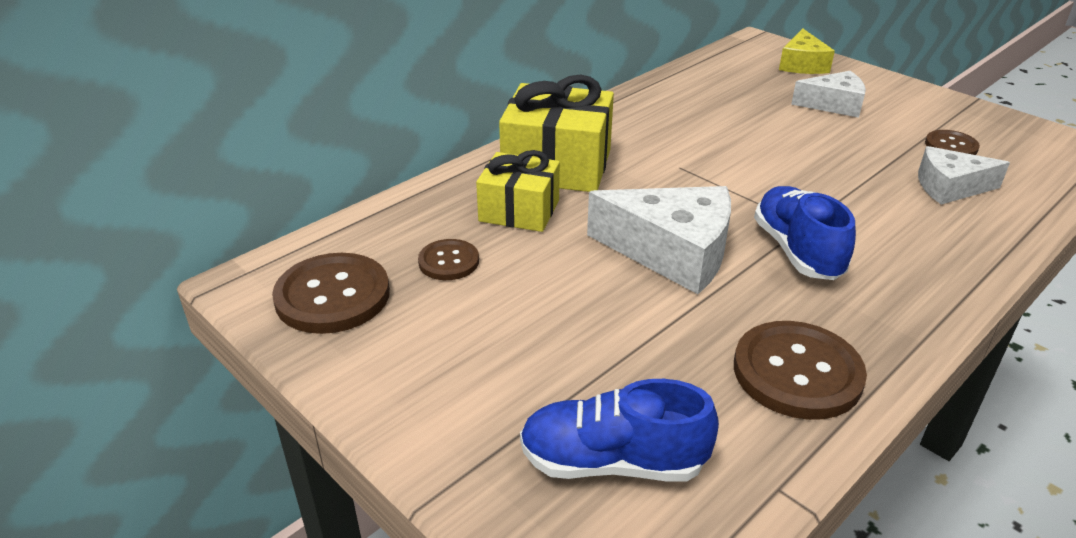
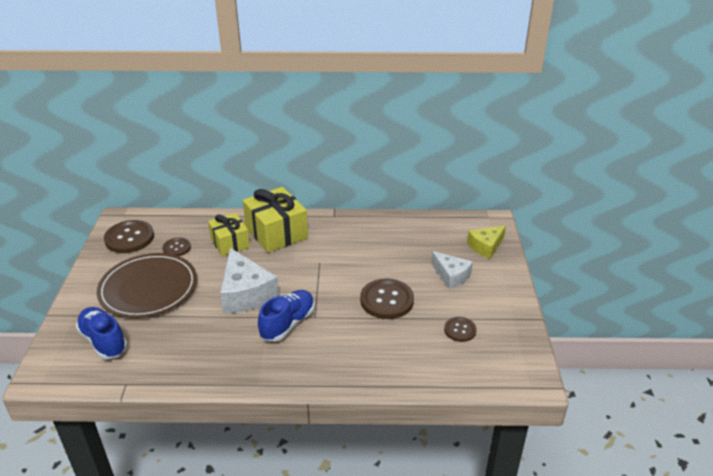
camera: 45 degrees right, 0 degrees up
brown button [734,321,867,420] -> brown button moved to [360,278,414,319]
white cheese [918,146,1010,205] -> none
none -> brown plate [97,253,197,318]

